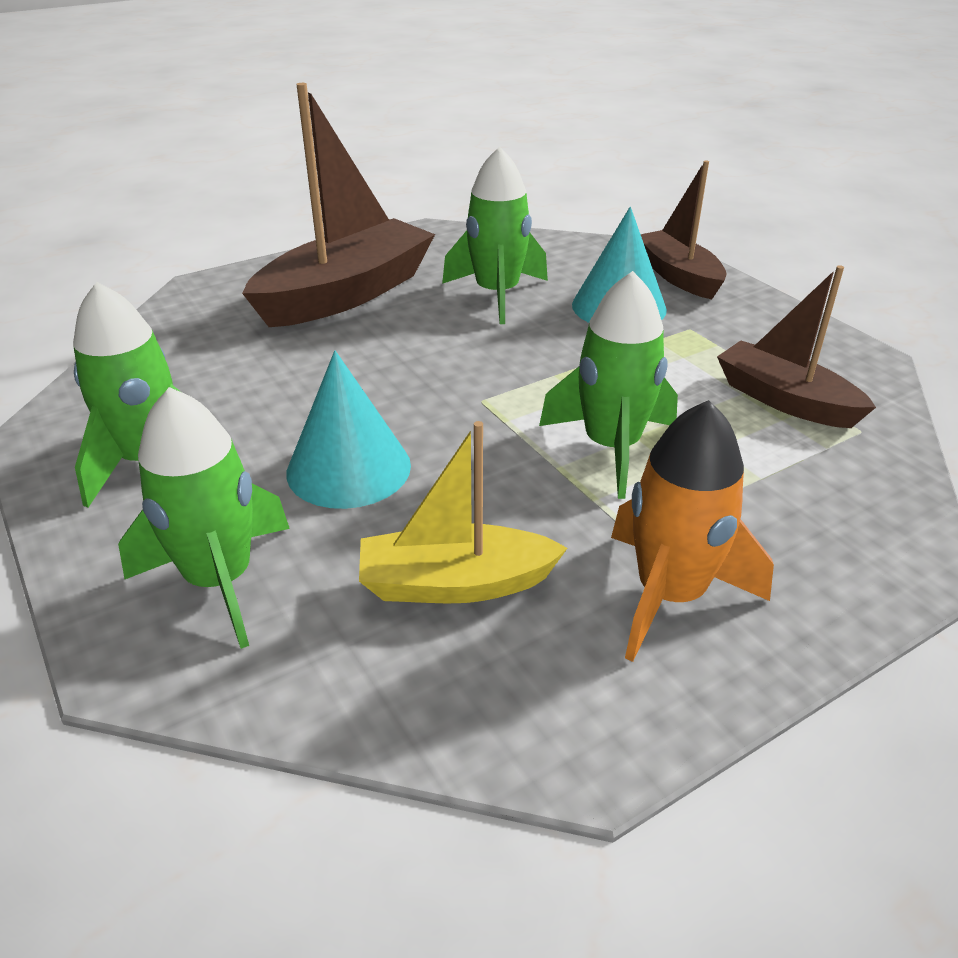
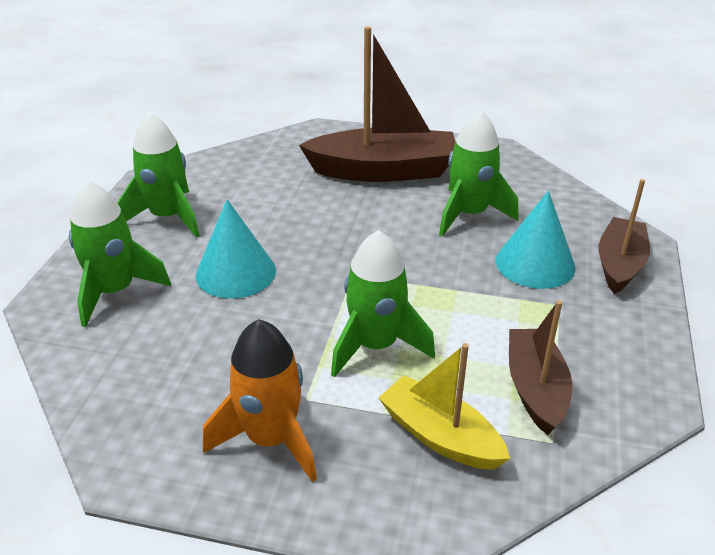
camera: 45 degrees right, 0 degrees up
yellow boat [359,421,567,603] -> yellow boat moved to [379,343,510,470]

